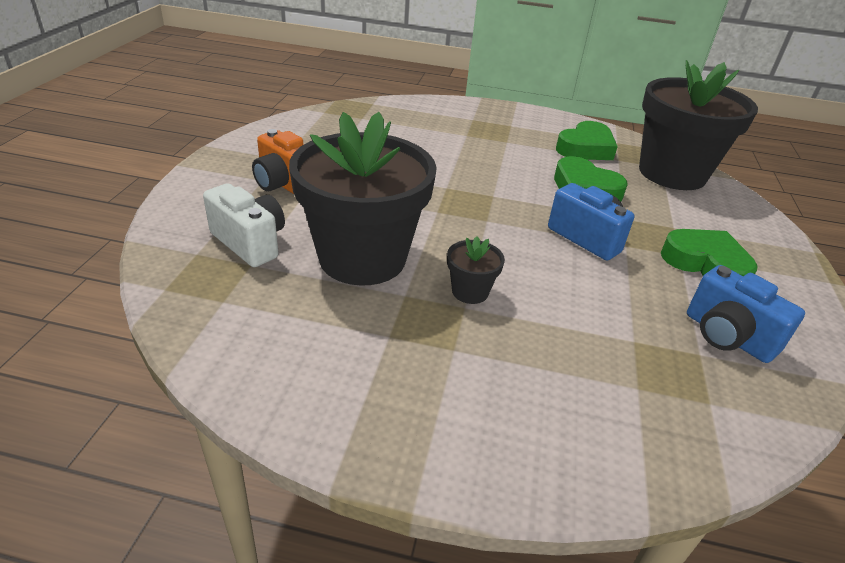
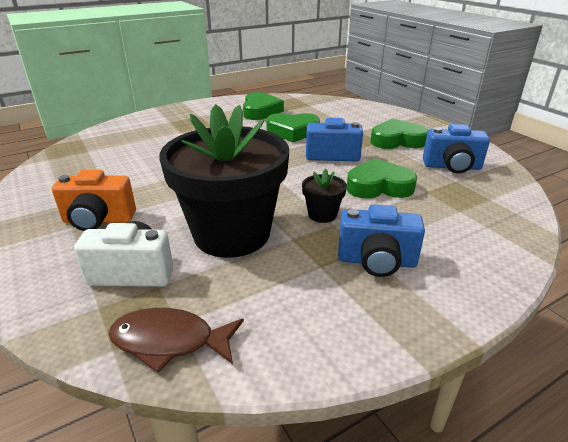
camera: 40 degrees left, 5 degrees down
black flower pot [639,60,758,190] -> none
none -> brown fish [108,308,244,373]
none -> blue camera [338,204,425,277]
none -> green heart [346,158,417,199]

